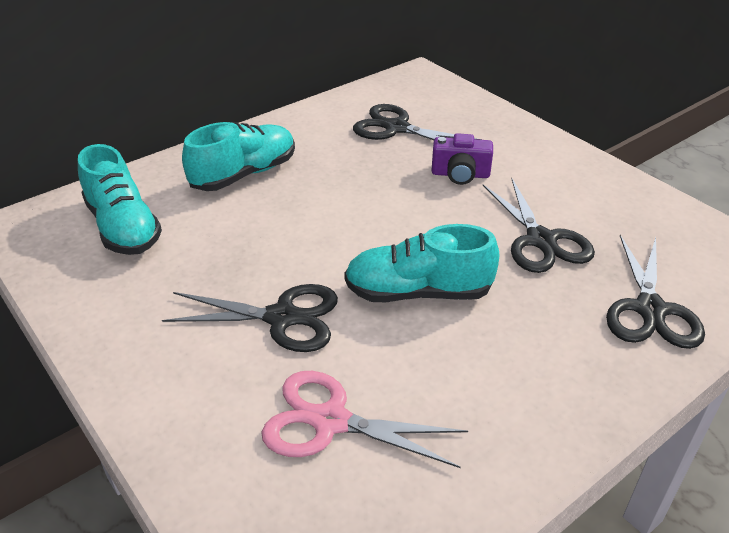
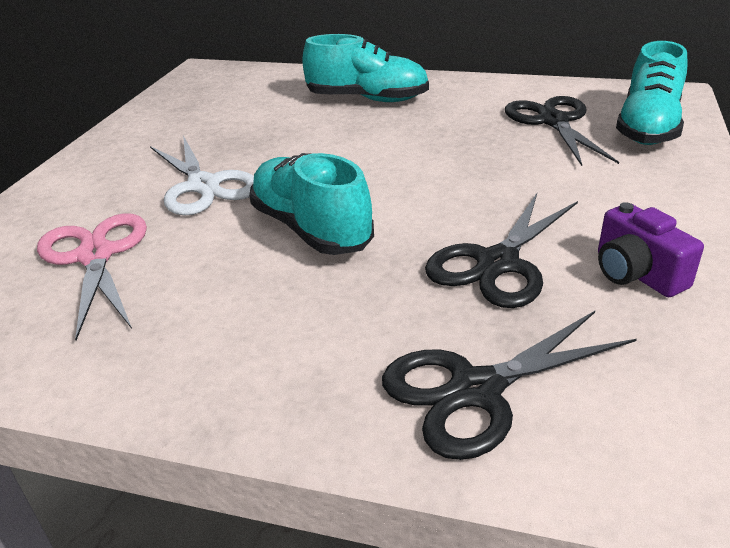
camera: 55 degrees right, 5 degrees down
turquoise shoe [78,144,162,255] -> turquoise shoe moved to [616,41,687,145]
black scissors [162,284,338,352] -> white scissors [150,136,254,216]
purple camera [431,133,493,185] -> purple camera moved to [598,202,704,297]

